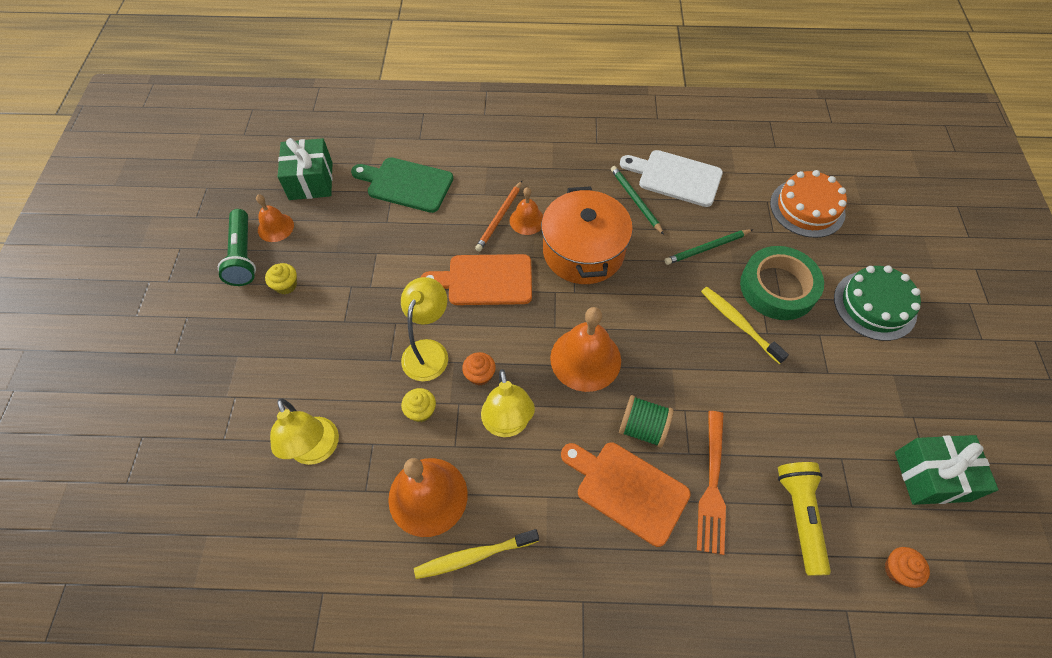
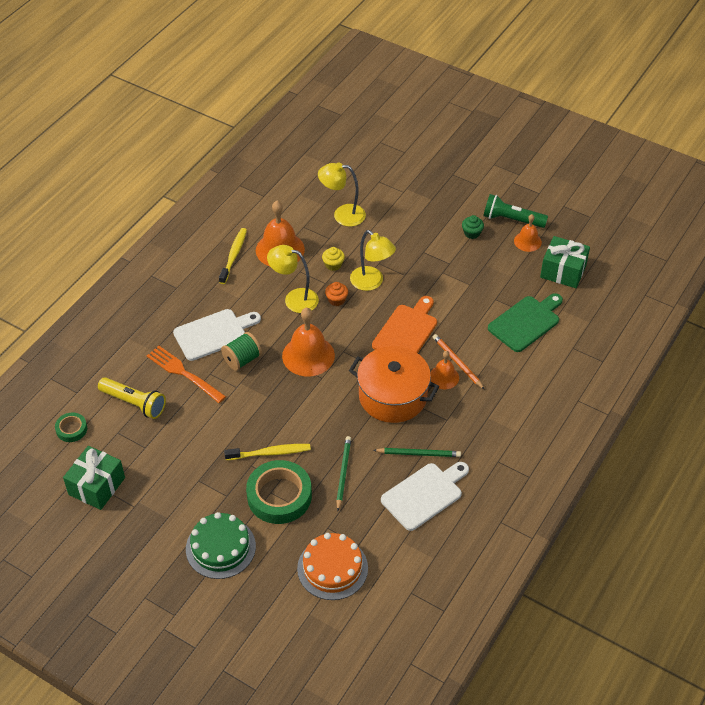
camera: 120 degrees right, 10 degrees down
yellow cupcake [265,263,297,294] -> green cupcake [462,215,484,239]
orange cutting board [561,443,691,547] -> white cutting board [173,309,261,361]
orange cupcake [885,547,930,588] -> green tape [55,413,87,442]

